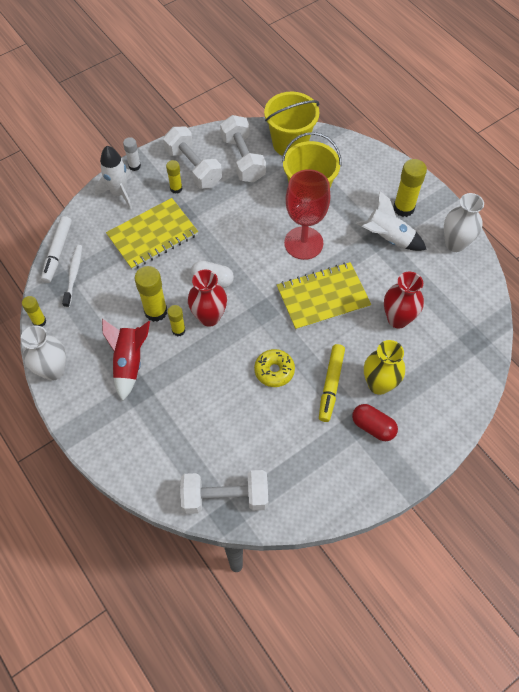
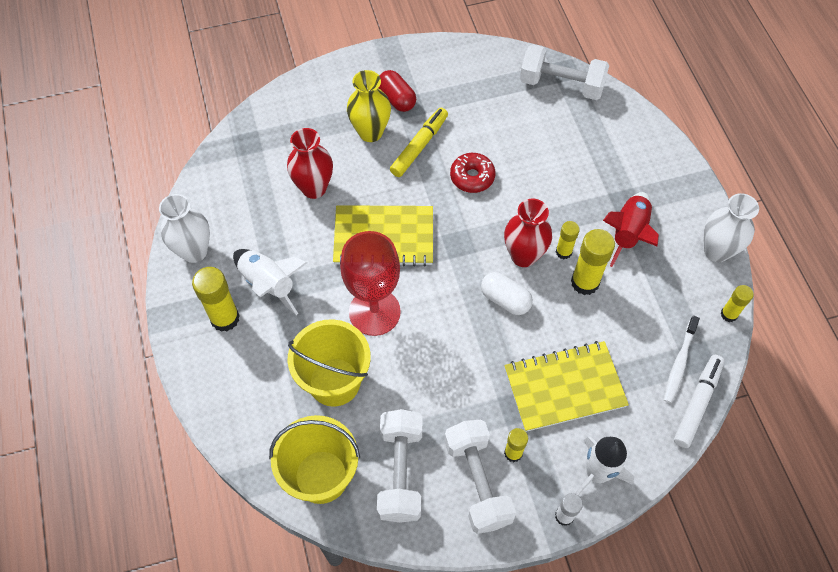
camera: 160 degrees left, 0 degrees up
yellow donut [254,349,295,387] -> red donut [450,153,495,193]

